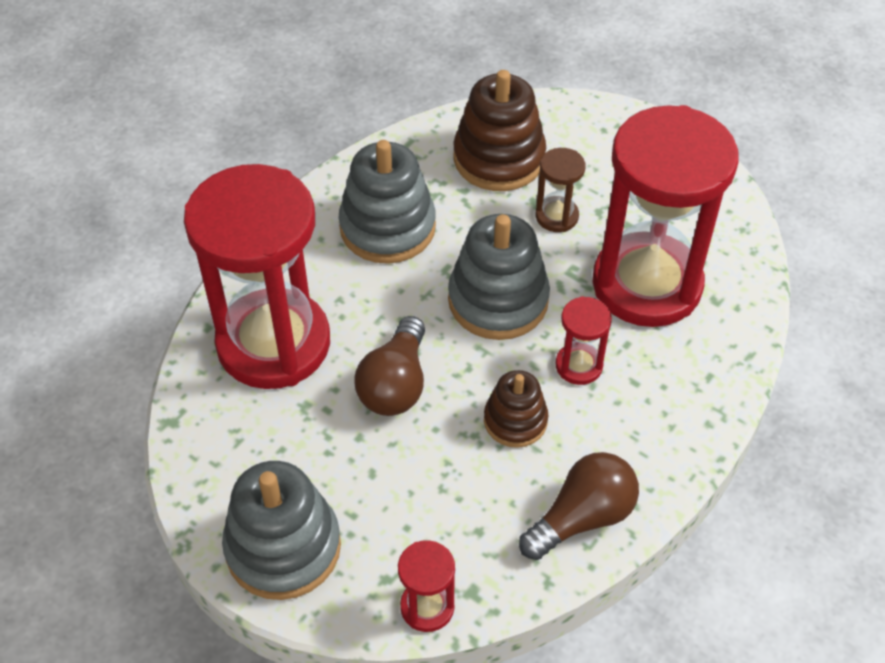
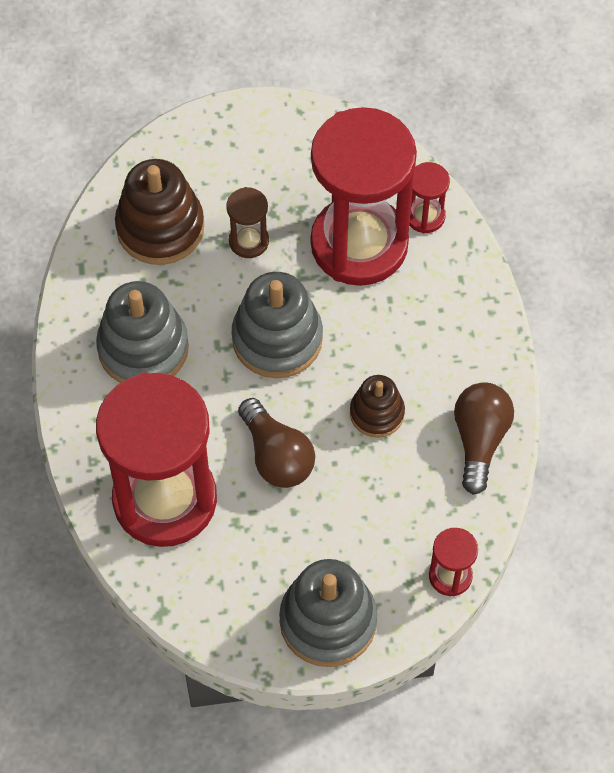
camera: 45 degrees left, 10 degrees up
red hourglass [555,296,612,385] -> red hourglass moved to [409,162,450,233]

